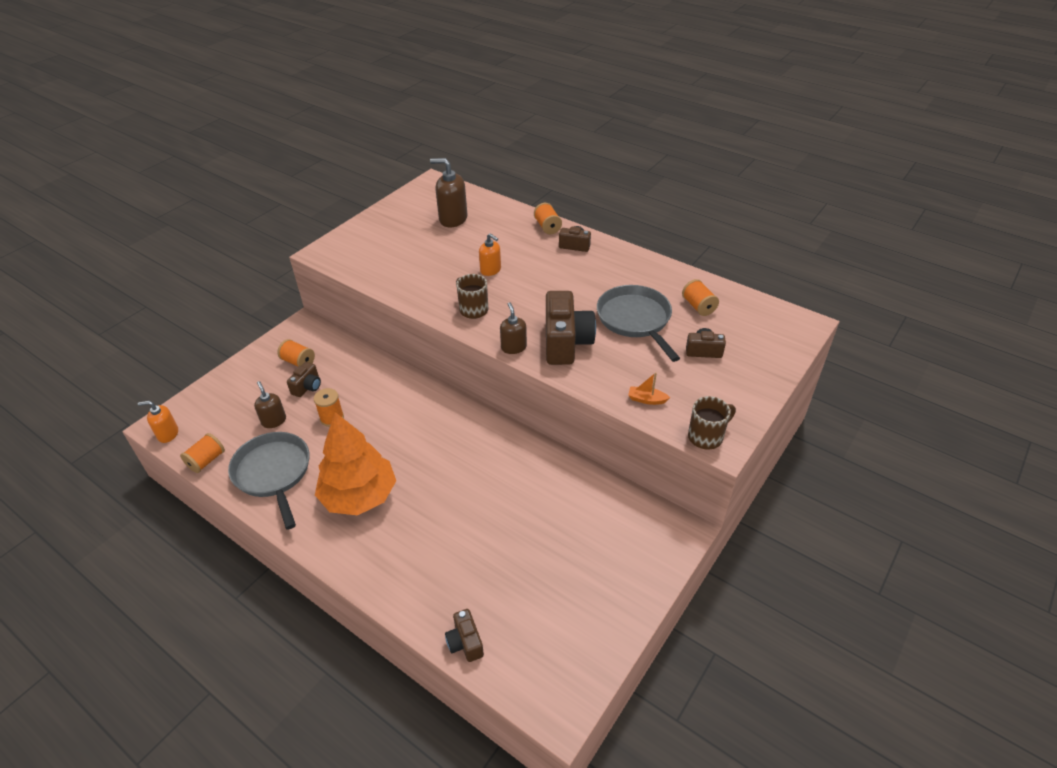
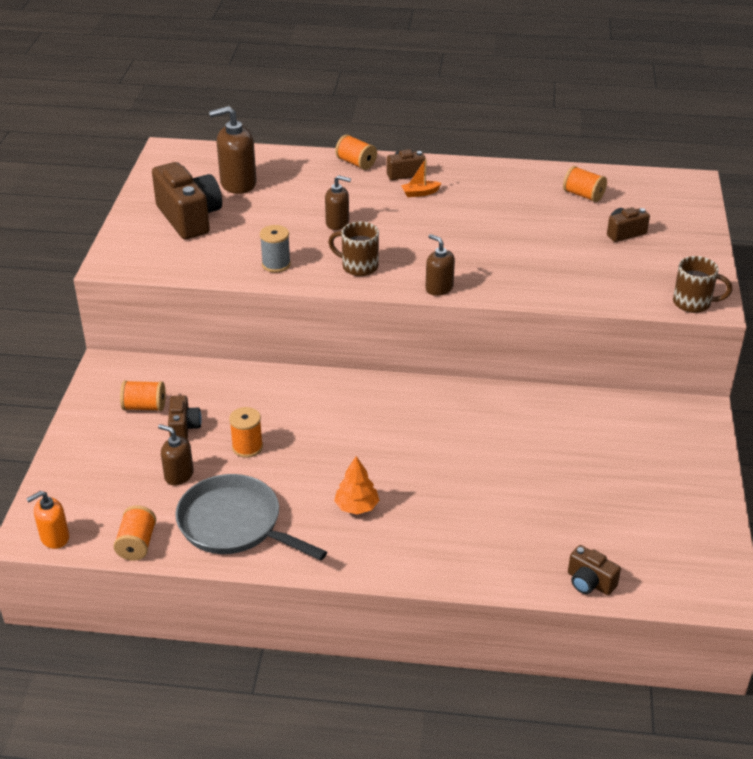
camera: 30 degrees left, 5 degrees down
orange tree [315,412,396,515] -> orange tree [334,456,379,514], size x0.46
orange soap dispenser [479,233,501,276] -> brown soap dispenser [325,175,351,230]
brown camera [546,291,596,365] -> brown camera moved to [152,162,222,239]
grey pan [597,285,680,362] -> none
orange boat [628,372,670,405] -> orange boat moved to [401,159,441,197]
brown mug [688,396,736,449] -> brown mug turned 75 degrees clockwise [673,256,732,313]
none -> grey spool [260,225,291,273]

